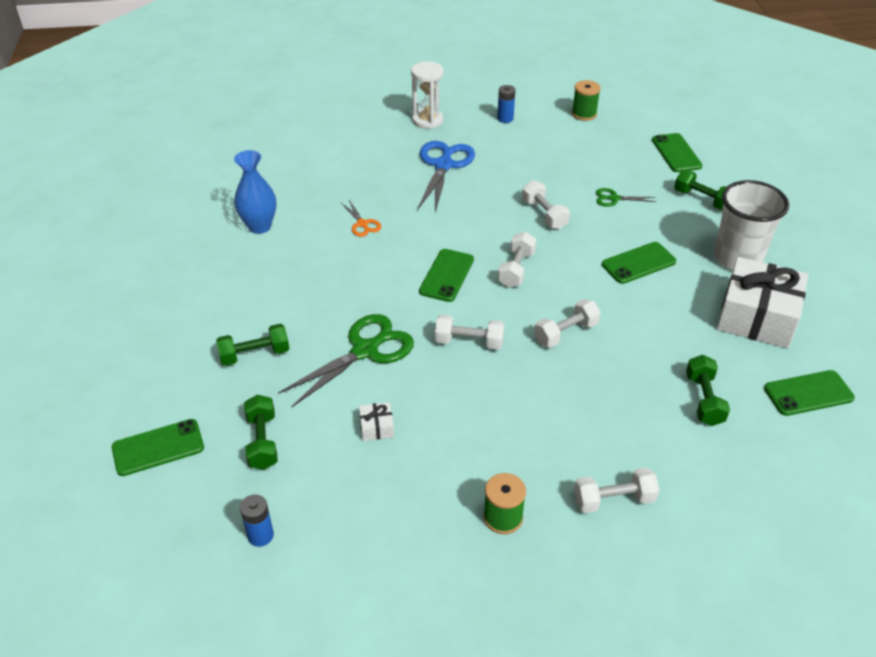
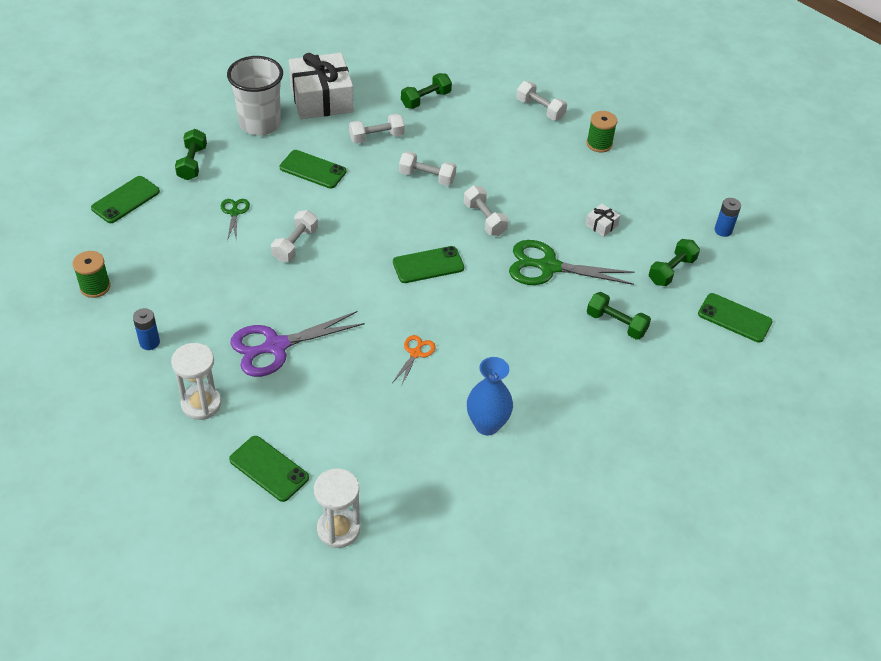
camera: 130 degrees left, 5 degrees up
blue scissors [418,141,475,213] -> purple scissors [230,311,365,377]
white dumbbell [498,232,536,288] -> white dumbbell moved to [349,114,405,144]
green scissors [596,188,656,207] -> green scissors turned 150 degrees counterclockwise [221,199,250,241]
green phone [764,370,855,416] -> green phone moved to [229,436,309,502]
none -> white hourglass [314,468,360,548]

